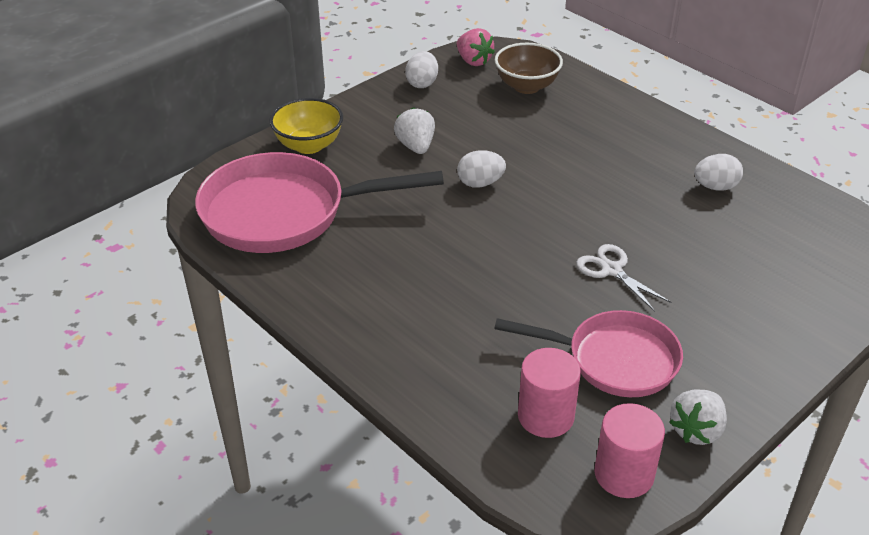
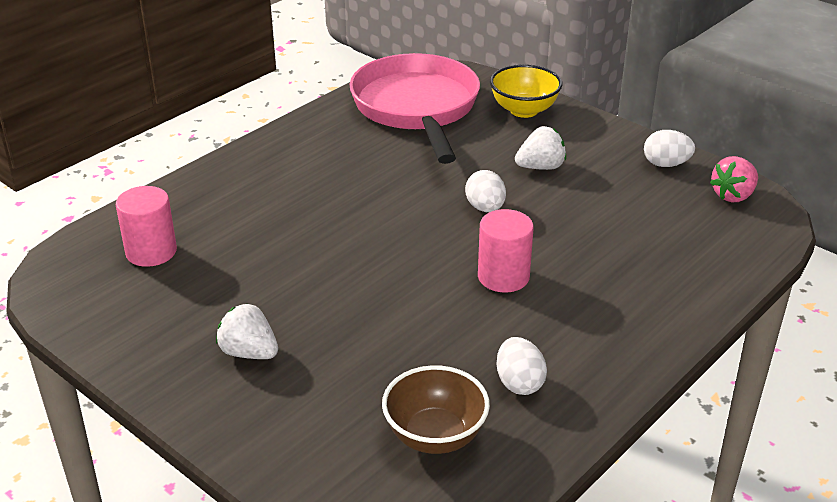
camera: 85 degrees right, 5 degrees down
pink pan [494,310,683,397] -> none
brown bowl [495,43,563,94] -> brown bowl moved to [382,365,490,454]
white scissors [576,244,672,312] -> none
pink cylinder [595,403,665,498] -> pink cylinder moved to [478,209,534,293]
white strawberry [670,389,727,445] -> white strawberry moved to [216,304,278,359]

